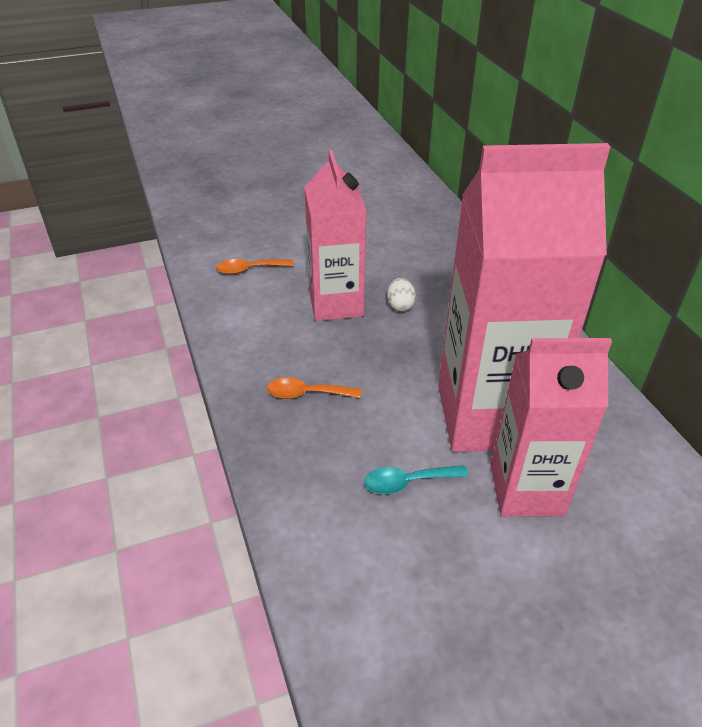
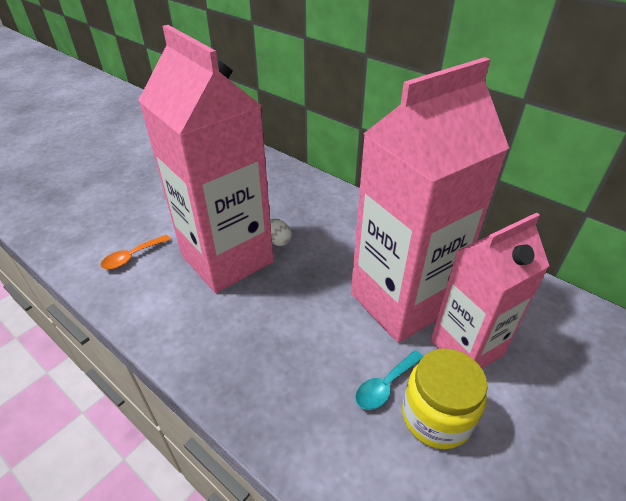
camera: 30 degrees left, 0 degrees up
orange spoon [267,377,361,399] -> none
pink carton [304,150,367,321] -> pink carton [138,25,274,293], size x1.58
none -> yellow jar [402,348,488,449]

